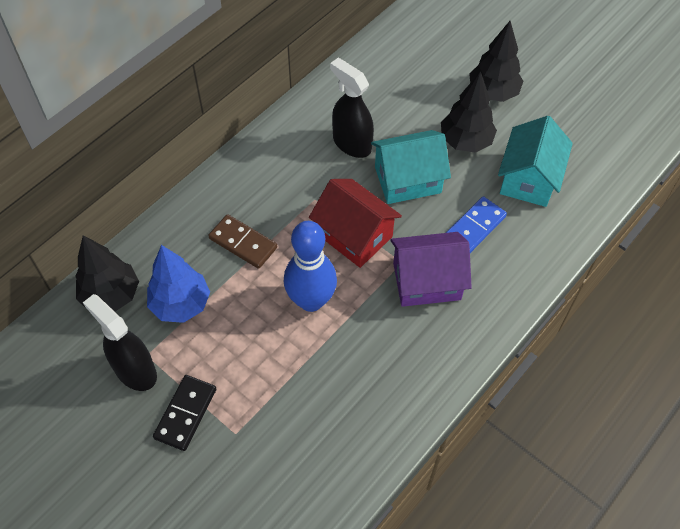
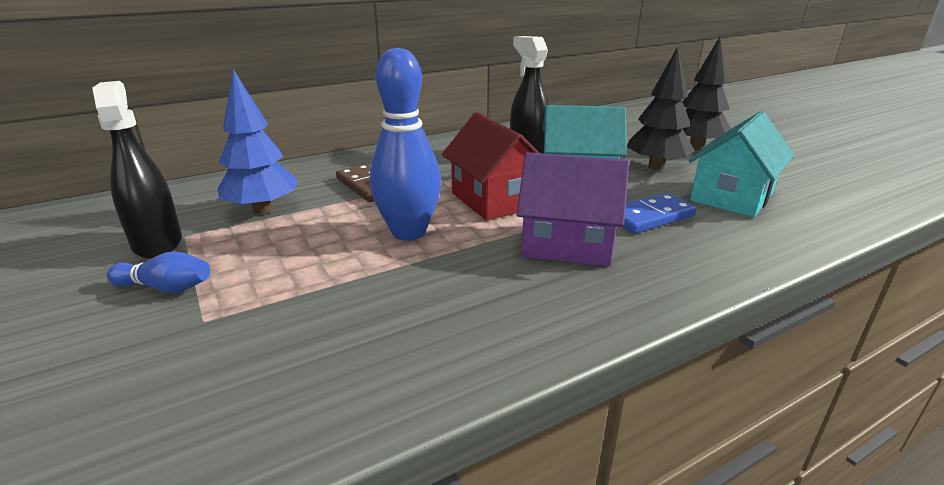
camera: 20 degrees right, 30 degrees down
black tree [75,235,139,312] -> none
black domino [153,375,216,451] -> blue bowling pin [107,251,210,293]

